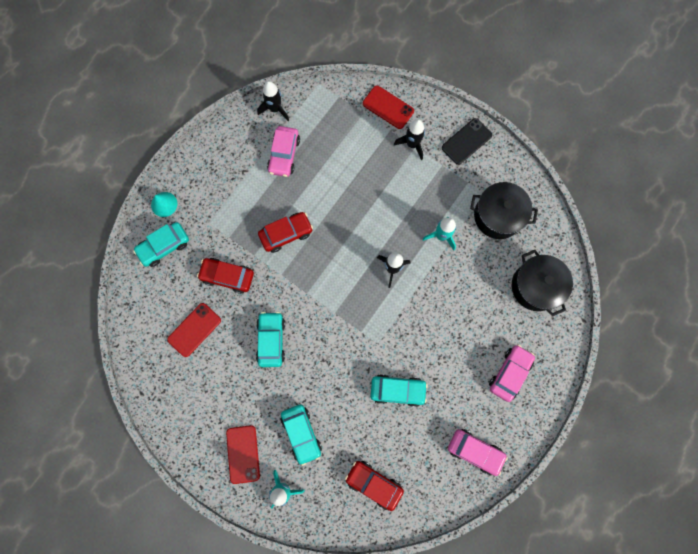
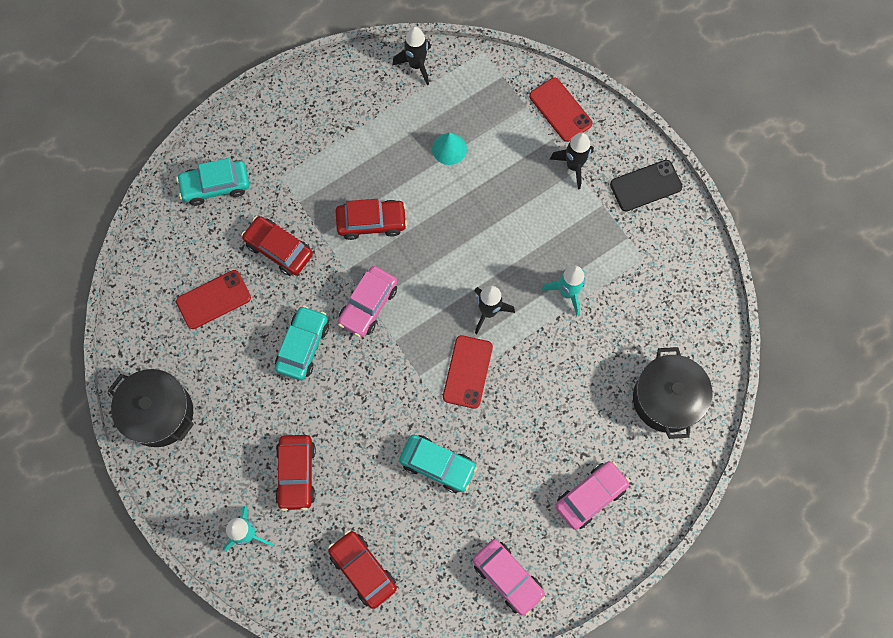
camera: 20 degrees right, 5 degrees down
turquoise cone [151,192,177,217] -> turquoise cone moved to [432,132,467,165]
red phone [226,425,260,484] -> red phone moved to [443,335,493,409]
pink car [267,126,300,177] -> pink car moved to [338,266,397,337]
turquoise car [281,405,322,466] -> red car [275,435,316,511]
black pot [470,182,538,239] -> black pot moved to [108,369,194,447]

